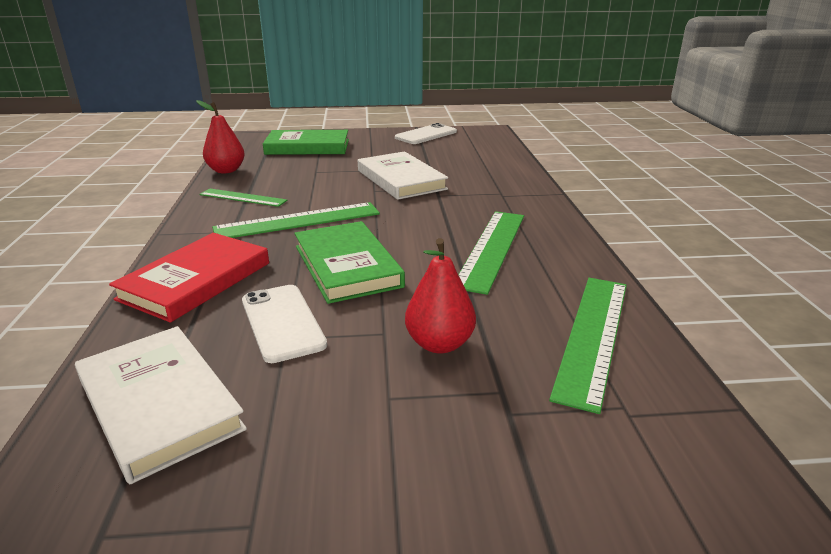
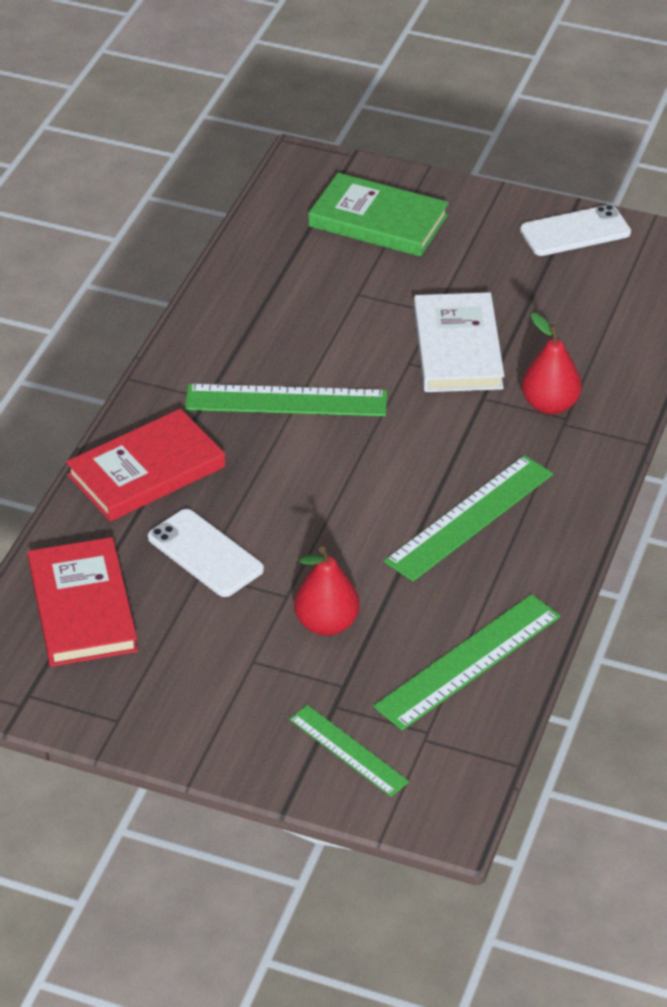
camera: 25 degrees right, 15 degrees up
white book [75,326,247,484] -> red book [28,537,138,667]
red pear [196,100,245,173] -> red pear moved to [522,313,582,415]
green ruler [199,188,287,207] -> green ruler moved to [289,705,409,797]
white phone [242,285,327,363] -> white phone turned 45 degrees counterclockwise [148,509,264,597]
green book [294,221,405,304] -> none

